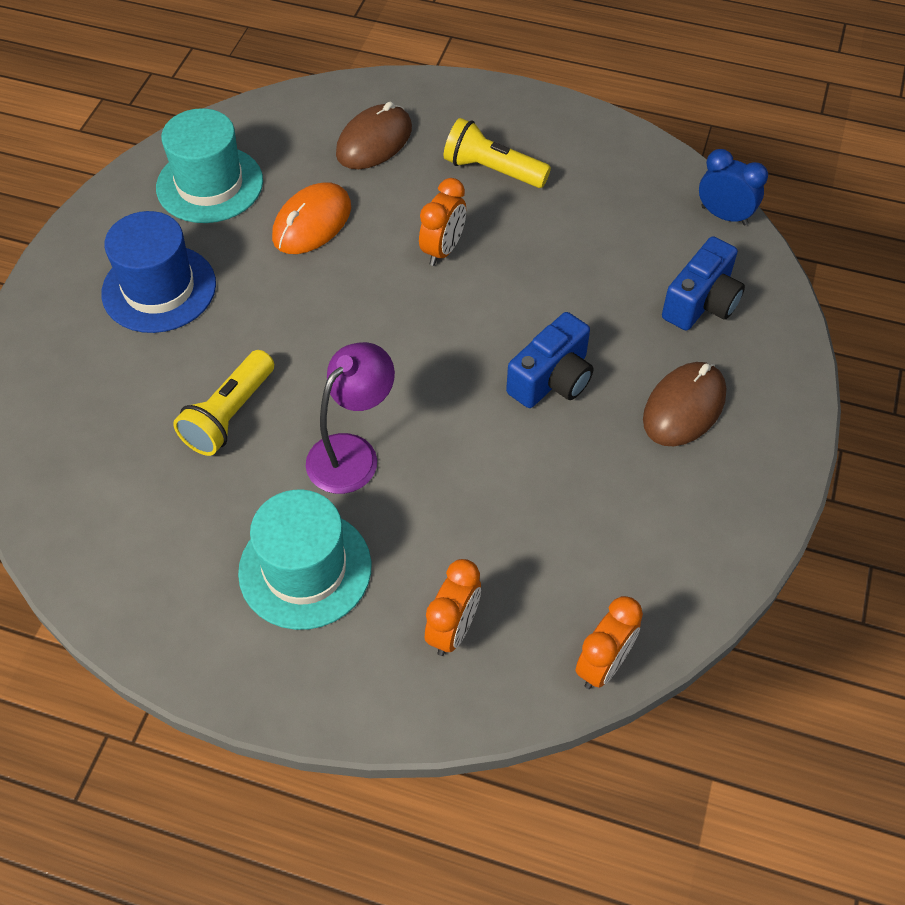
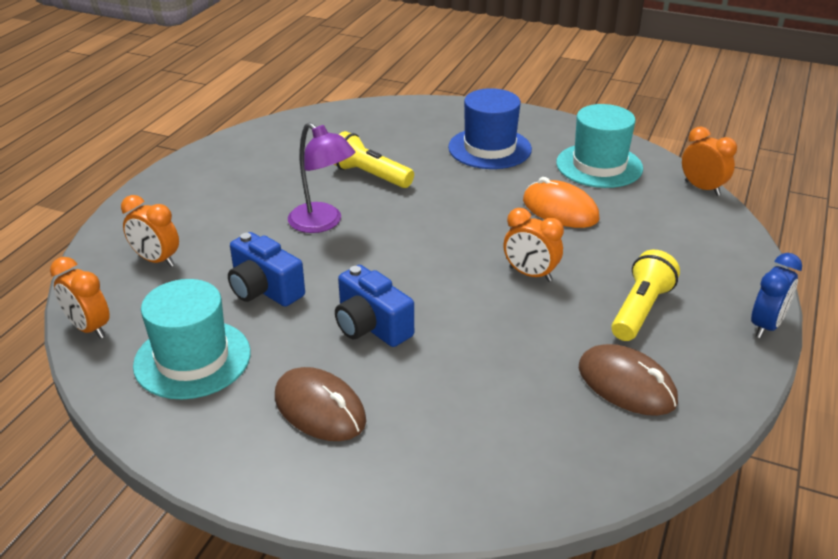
camera: 95 degrees right, 20 degrees down
turquoise hat [238,490,371,630] -> turquoise hat moved to [133,279,251,399]
brown mouse [336,102,412,169] -> brown mouse moved to [579,344,678,416]
blue camera [662,236,745,331] -> blue camera moved to [228,232,305,307]
blue clock [699,149,768,225] -> blue clock moved to [751,253,802,338]
none -> orange clock [682,126,737,196]

